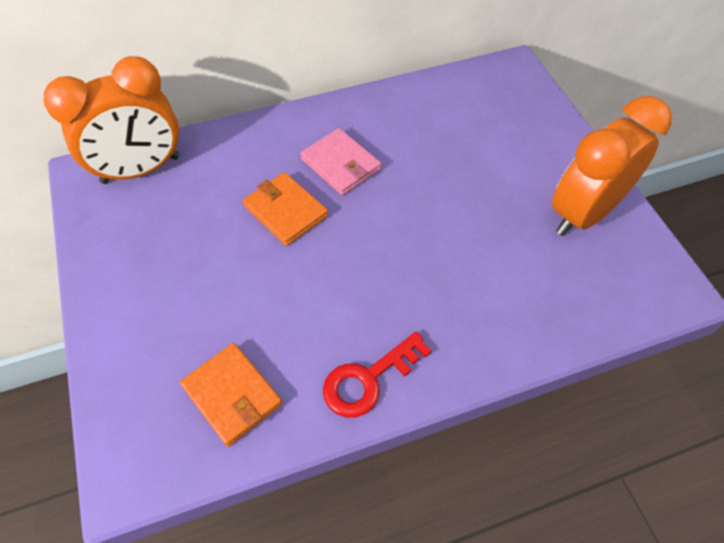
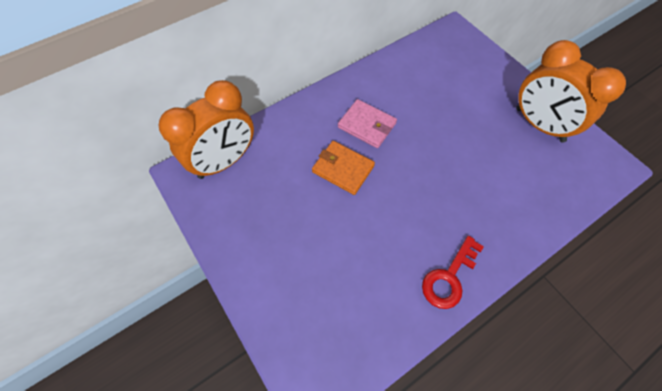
camera: 15 degrees left, 5 degrees up
orange wallet [180,343,282,447] -> none
orange clock [552,96,672,236] -> orange clock turned 75 degrees counterclockwise [516,40,626,142]

